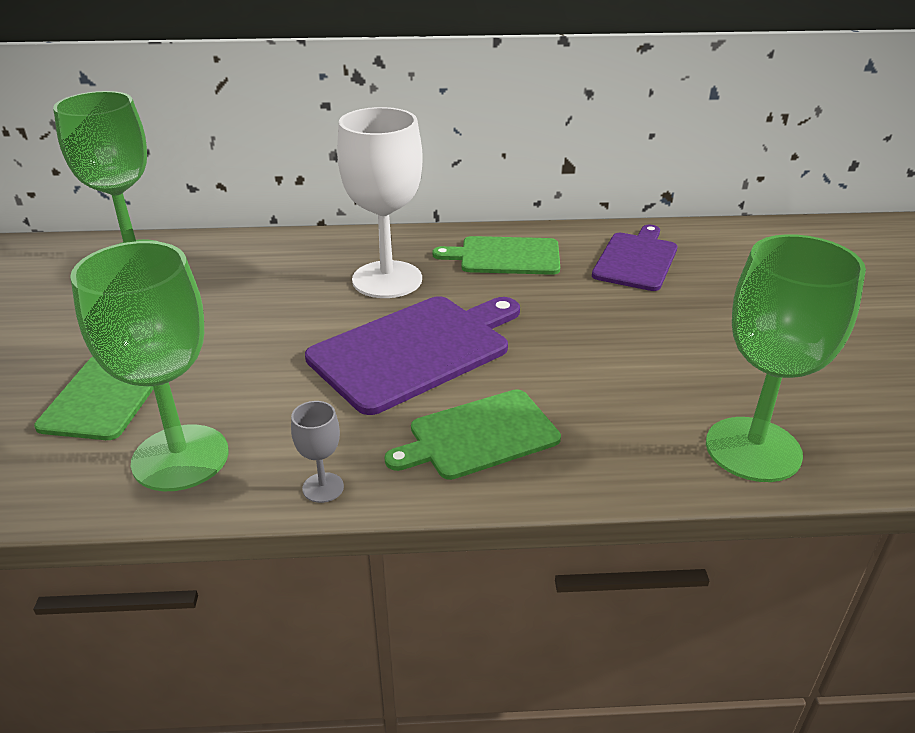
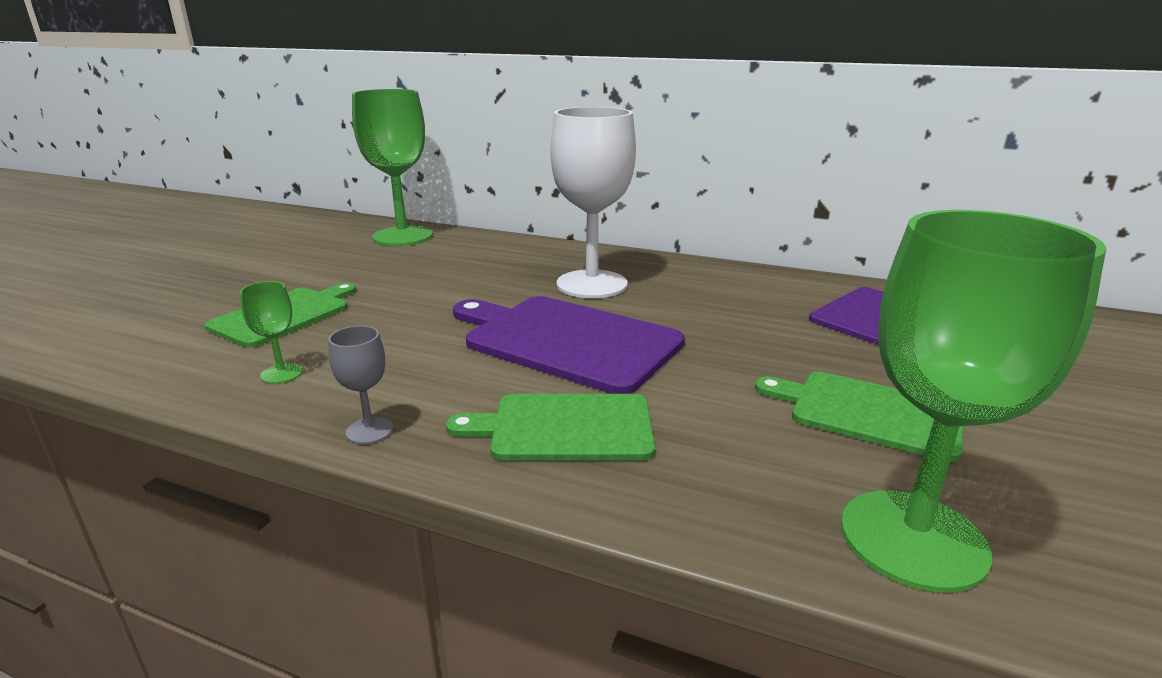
camera: 25 degrees right, 10 degrees down
green goblet [70,241,229,491] -> green goblet [240,281,303,384], size x0.42
purple cutting board [305,296,520,415] -> purple cutting board turned 135 degrees counterclockwise [453,296,685,394]
green cutting board [432,236,560,275] -> green cutting board moved to [755,371,963,462]

